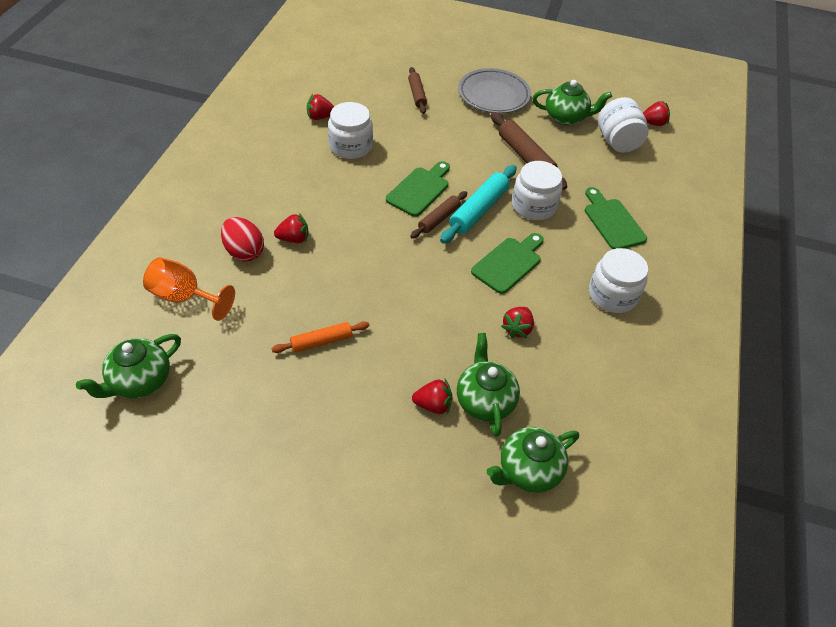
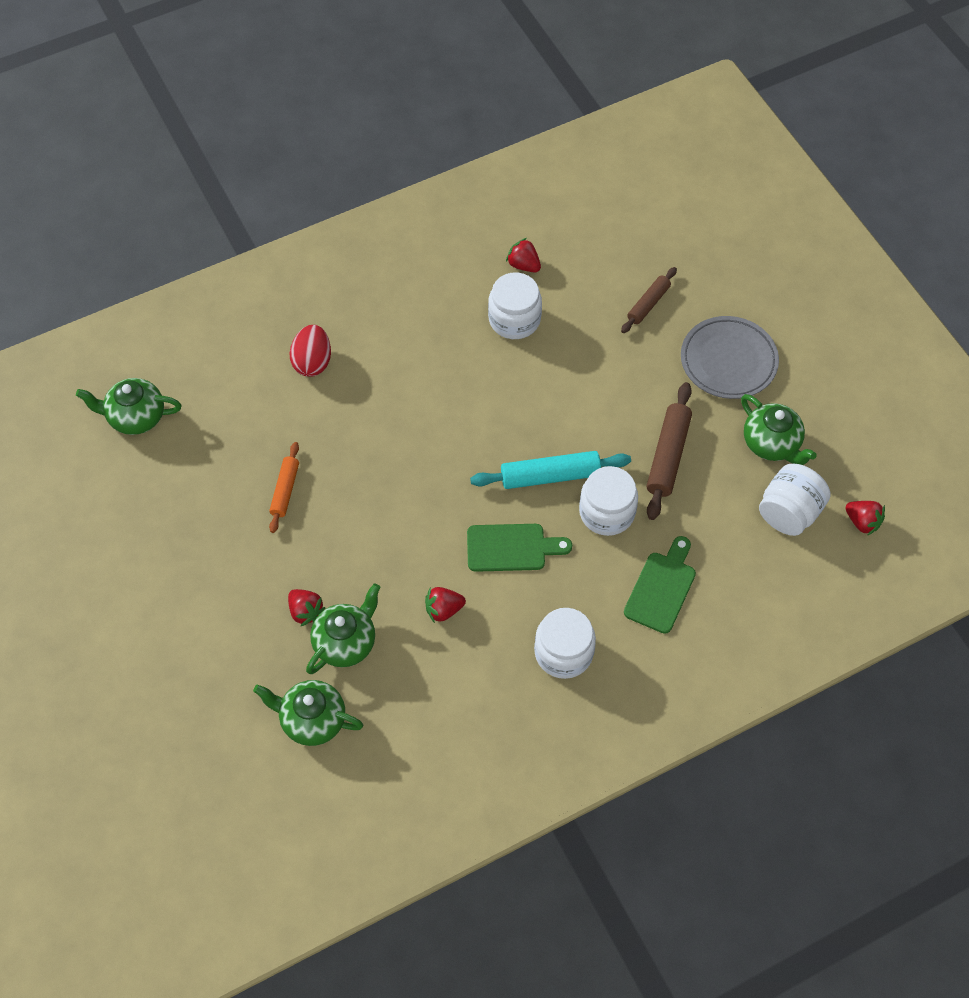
camera: 50 degrees right, 10 degrees up
orange goblet [143,257,235,321] -> none
orange rolling pin [272,321,370,353] -> orange rolling pin turned 75 degrees clockwise [269,442,299,533]
red strawberry [274,213,308,243] -> none
green cutting board [386,161,450,217] -> none
brown rolling pin [410,191,467,239] -> none

